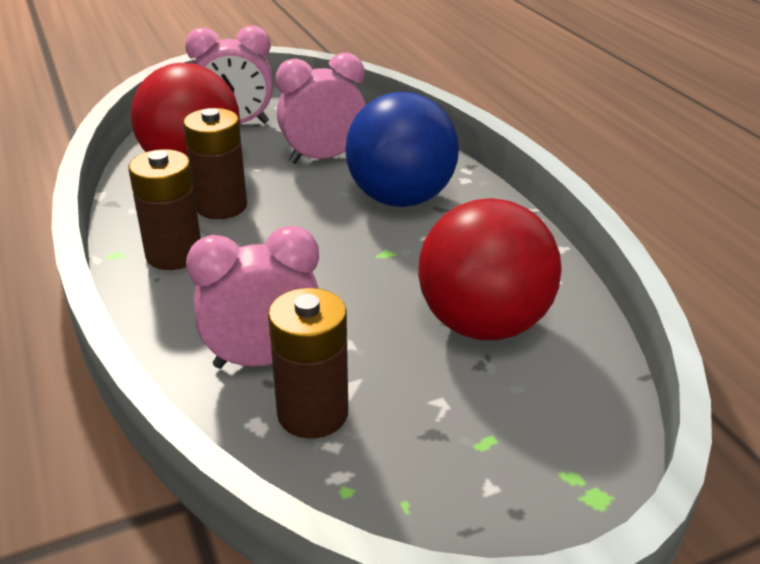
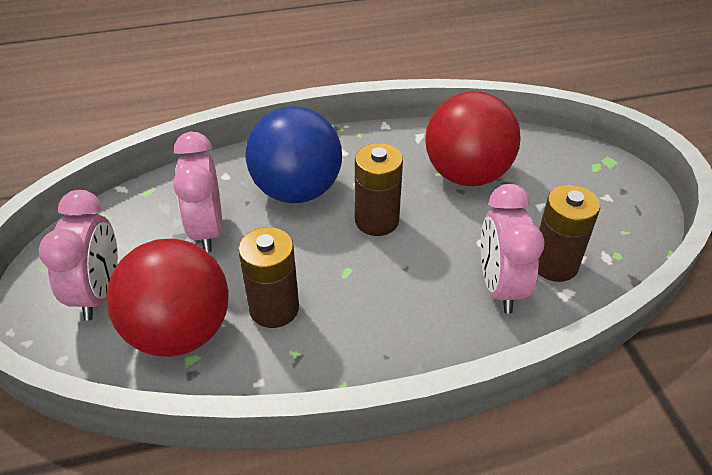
camera: 80 degrees left, 10 degrees up
brown battery [128,149,201,270] -> brown battery moved to [355,143,403,236]

